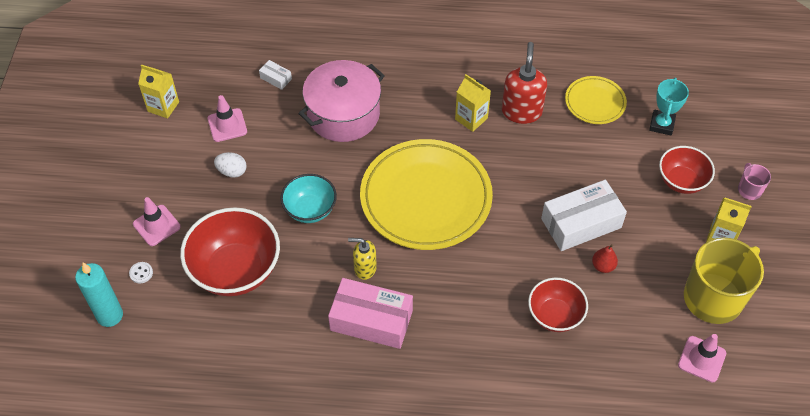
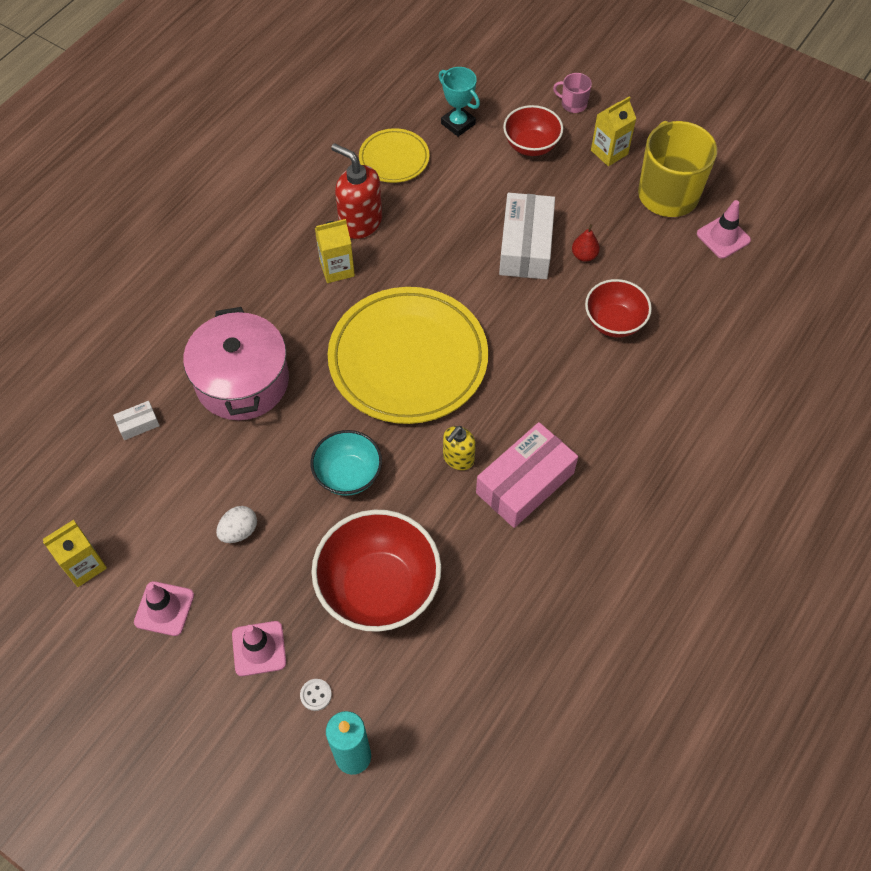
camera: 60 degrees left, 5 degrees up
pink traffic cone [208,95,247,142] -> pink traffic cone moved to [134,581,194,636]

